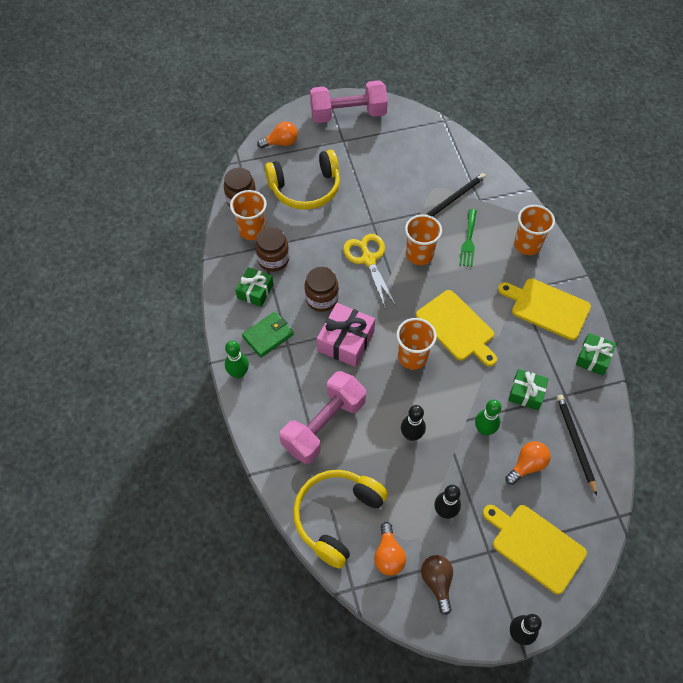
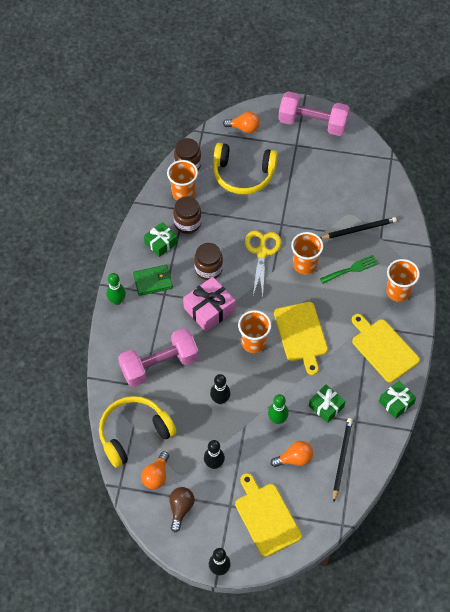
camera: 25 degrees right, 0 degrees up
green fork [459,209,477,267] -> green fork turned 150 degrees counterclockwise [320,255,378,284]

